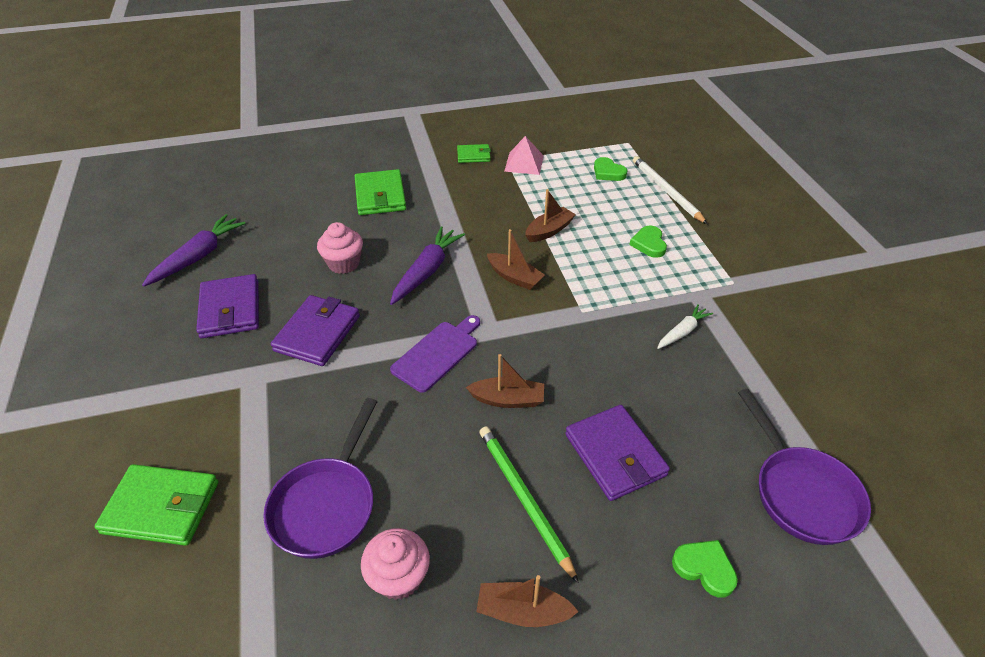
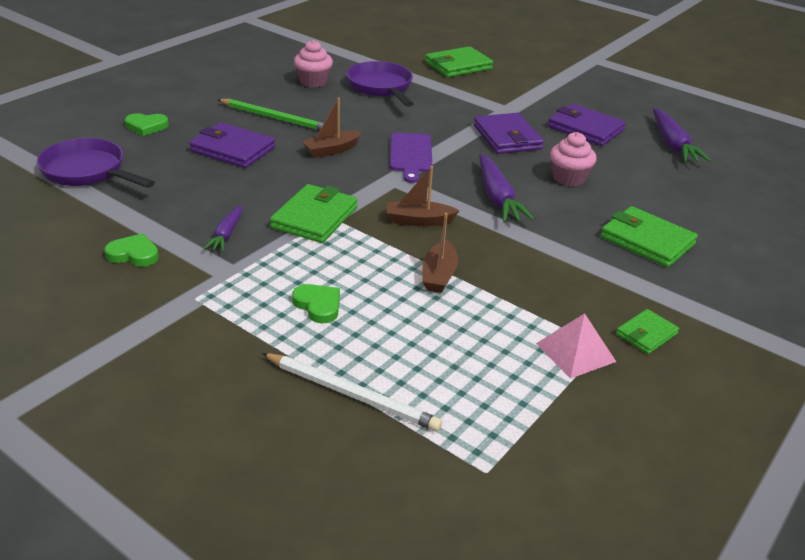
camera: 140 degrees right, 10 degrees down
brown boat [476,575,579,627] -> none
green heart [594,157,627,181] -> green heart moved to [104,233,159,267]
white carrot [657,304,713,349] -> purple carrot [203,205,242,252]
none -> green wallet [270,184,358,243]

